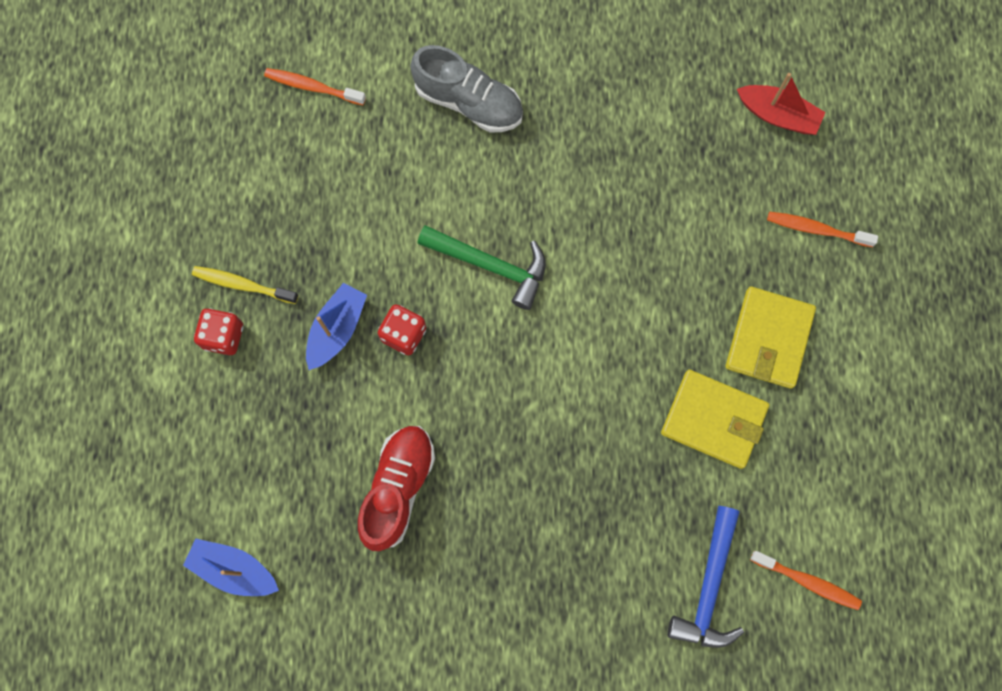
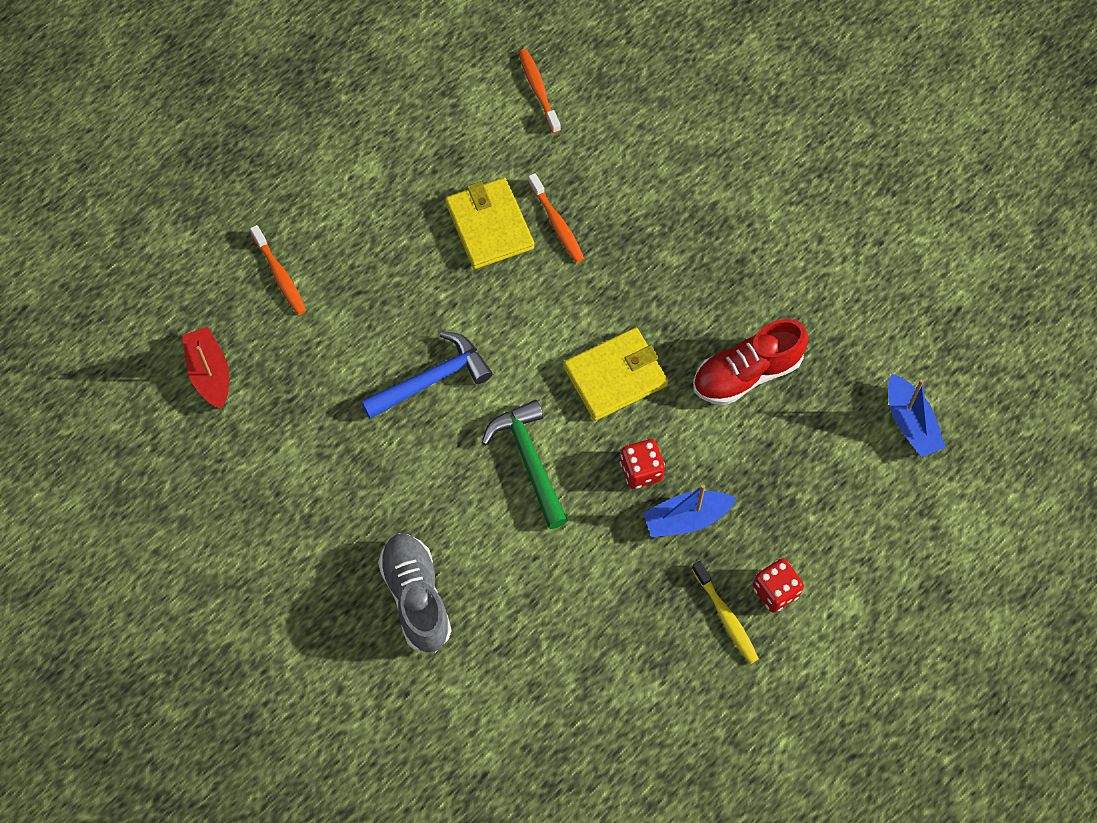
camera: 135 degrees left, 10 degrees down
orange toothbrush [264,68,366,105] -> orange toothbrush moved to [528,173,584,263]
blue hammer [667,506,744,648] -> blue hammer moved to [361,331,493,419]
yellow wallet [725,287,816,389] -> yellow wallet moved to [563,328,668,421]

